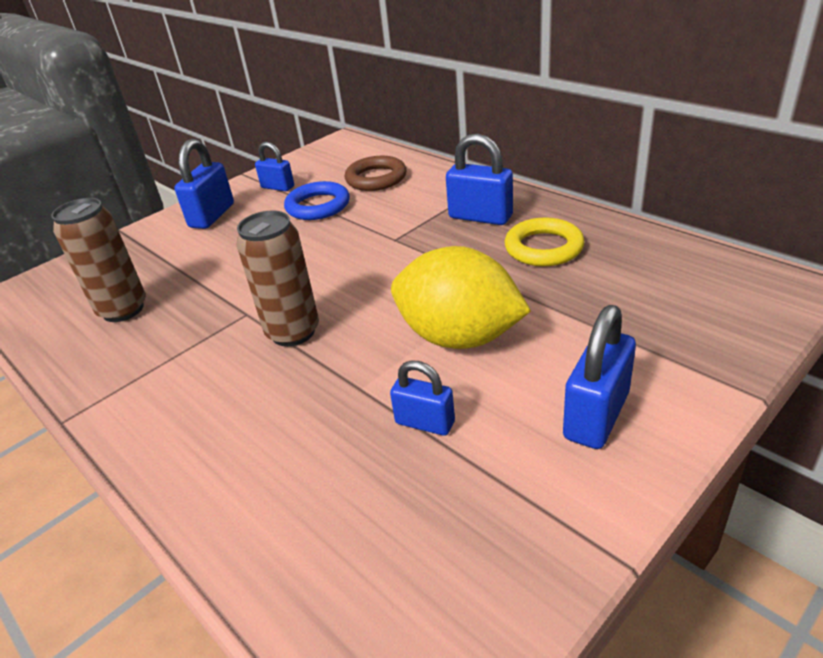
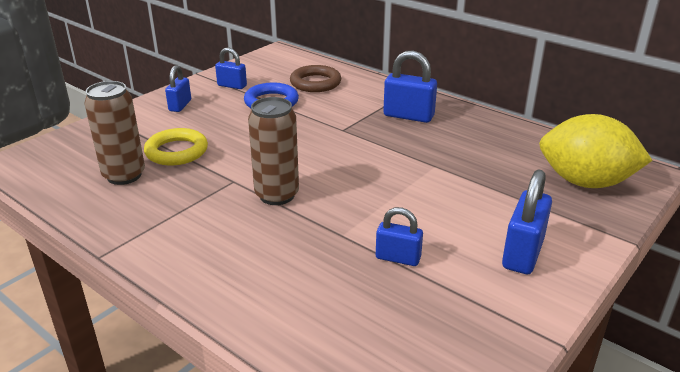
camera: 10 degrees left, 5 degrees down
blue padlock [174,139,234,229] -> blue padlock [165,65,191,112], size x0.64
yellow lemon [391,246,531,349] -> yellow lemon moved to [539,114,653,188]
yellow ring [505,217,585,266] -> yellow ring moved to [144,128,208,165]

